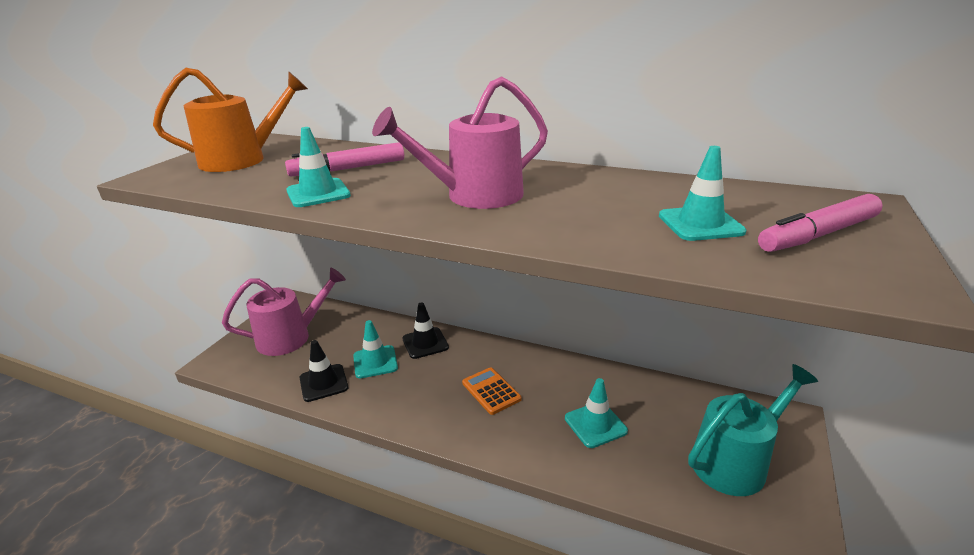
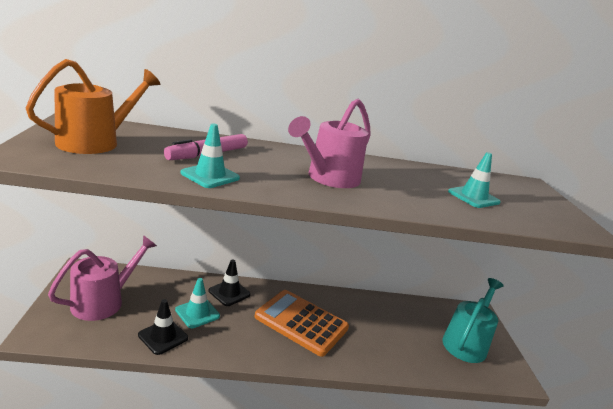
camera: 30 degrees left, 5 degrees down
orange calculator [462,367,521,415] -> orange calculator [255,290,349,357], size x1.93
turquoise traffic cone [565,378,628,448] -> none
pink marker [758,194,883,252] -> none

